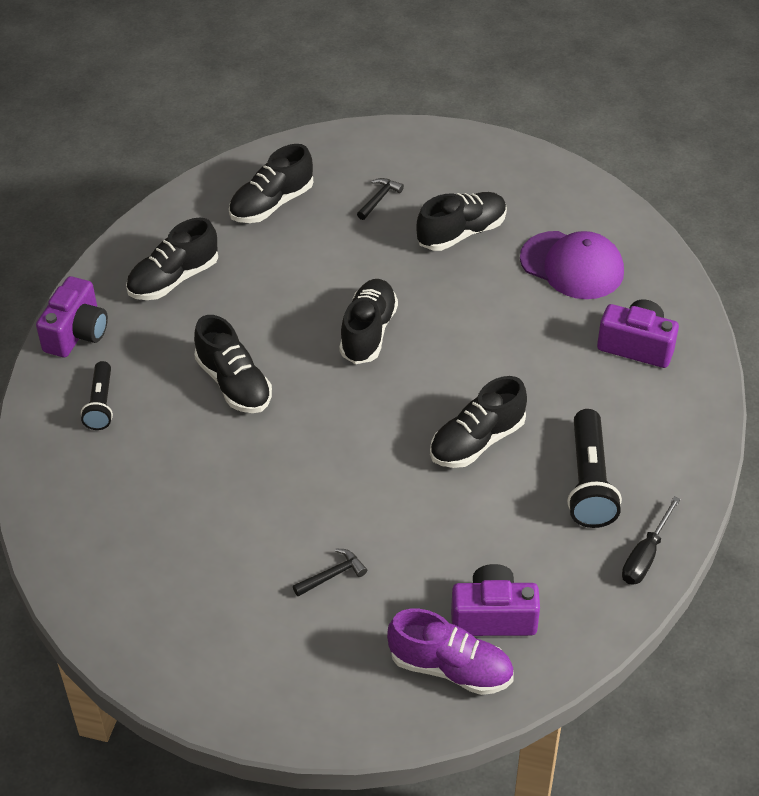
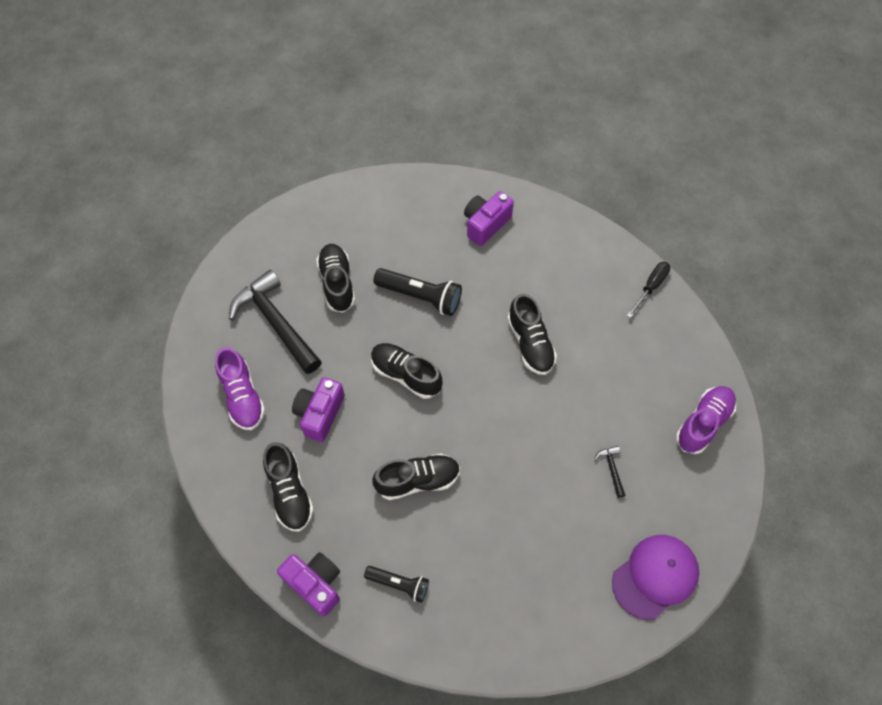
camera: 70 degrees left, 15 degrees up
black shoe [229,144,313,223] -> purple shoe [215,347,265,430]
black hammer [357,178,404,220] -> black hammer [229,270,322,374], size x2.49
purple camera [451,564,540,636] -> purple camera moved to [292,377,345,442]
purple cap [520,231,624,299] -> purple cap moved to [612,535,699,620]
black flashlight [567,409,622,528] -> black flashlight moved to [373,268,462,316]
black screwdriver [622,496,681,585] -> black screwdriver turned 105 degrees counterclockwise [627,262,670,318]

